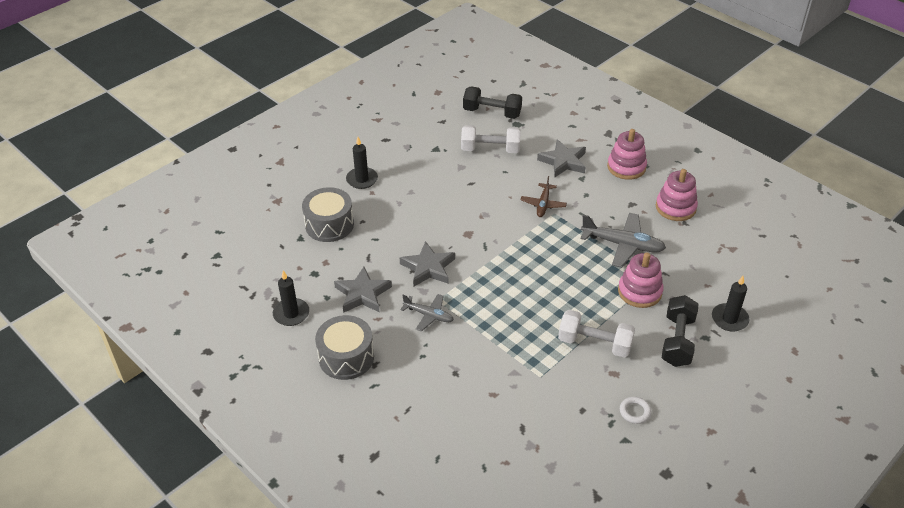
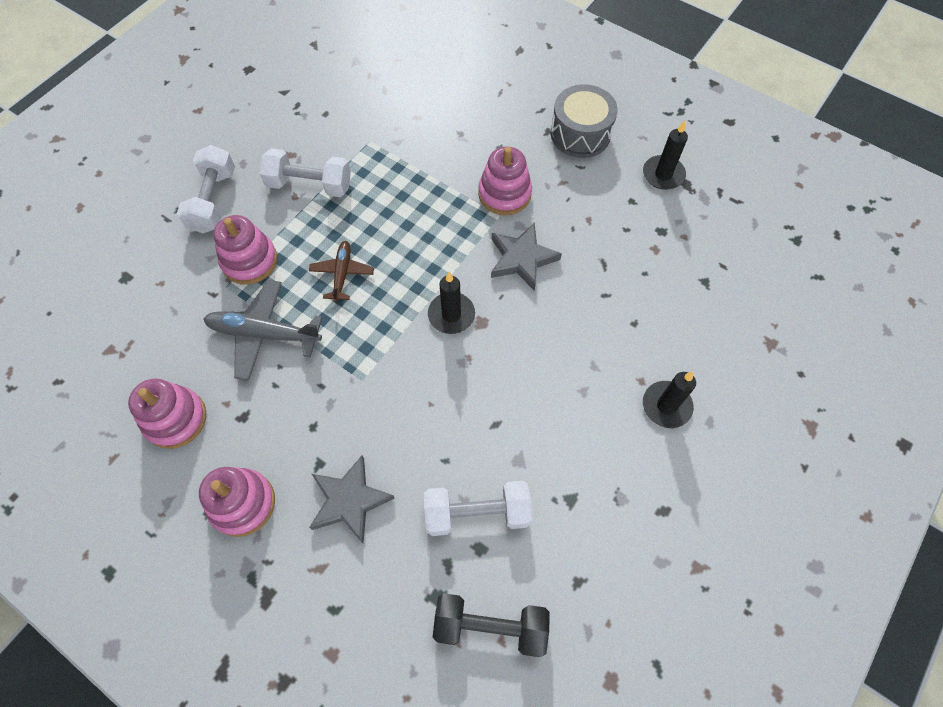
camera: 170 degrees right, 20 degrees up
grey drum [302,187,354,242] -> none
grey star [334,267,392,313] -> none
grey plane [400,294,454,332] -> pink stacking toy [478,146,532,215]
brown plane [521,176,567,217] -> brown plane moved to [309,241,374,302]
white ring [620,397,652,424] -> none
black dumbbell [662,295,699,367] -> white dumbbell [177,145,235,233]
black candle [712,276,750,332] -> black candle moved to [428,272,475,334]

